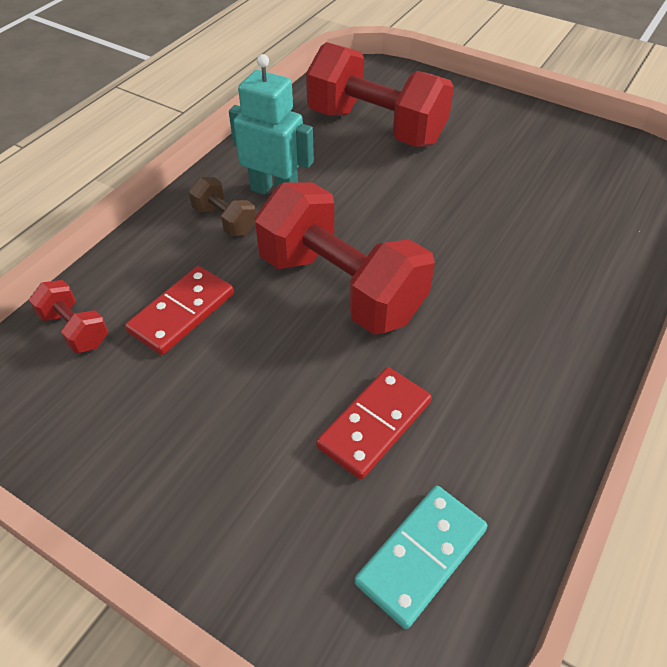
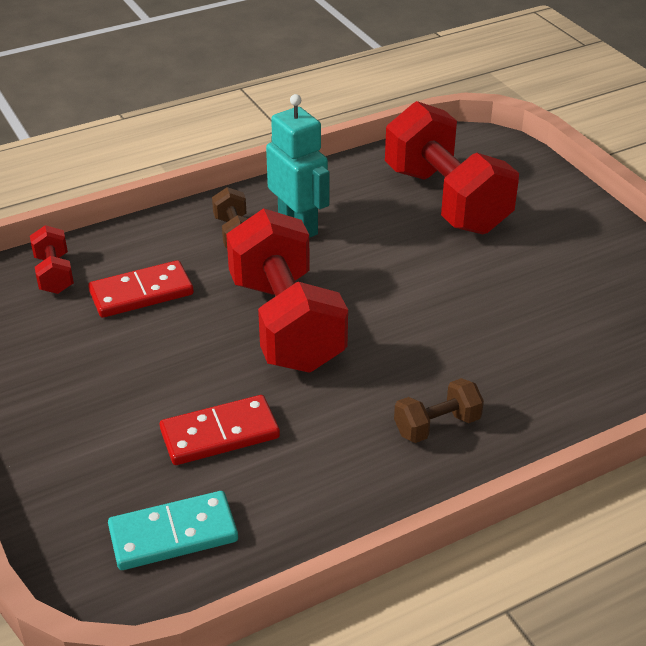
camera: 30 degrees right, 10 degrees down
none -> brown dumbbell [394,378,484,443]

